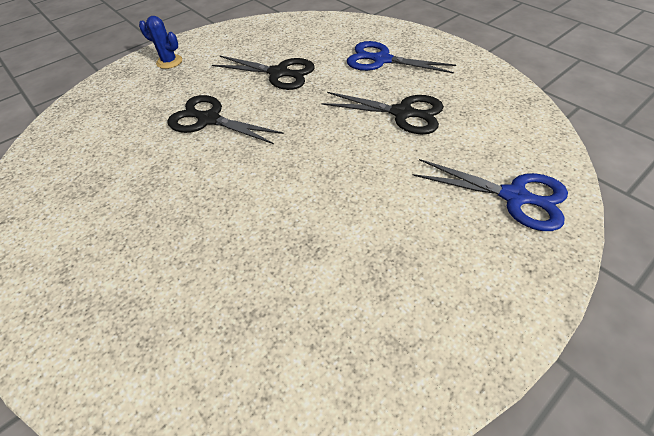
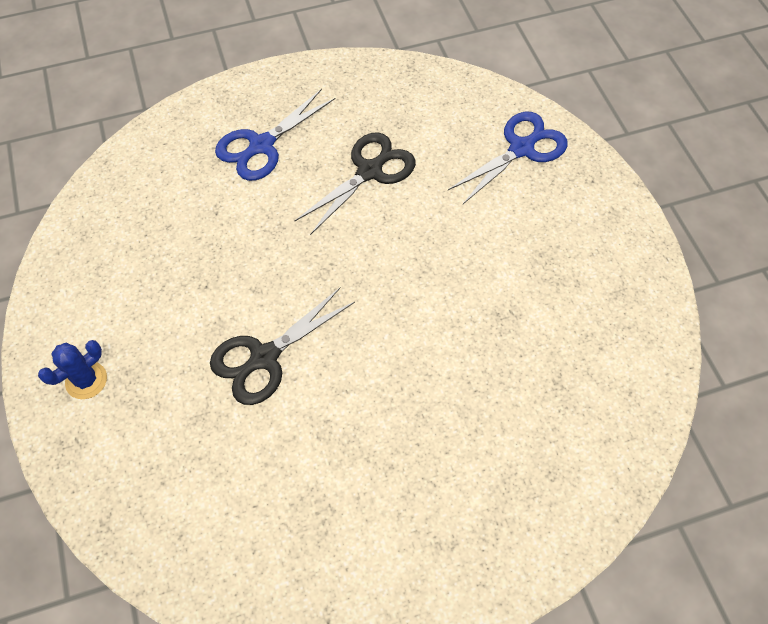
camera: 70 degrees left, 10 degrees up
black scissors [212,55,315,90] -> none

